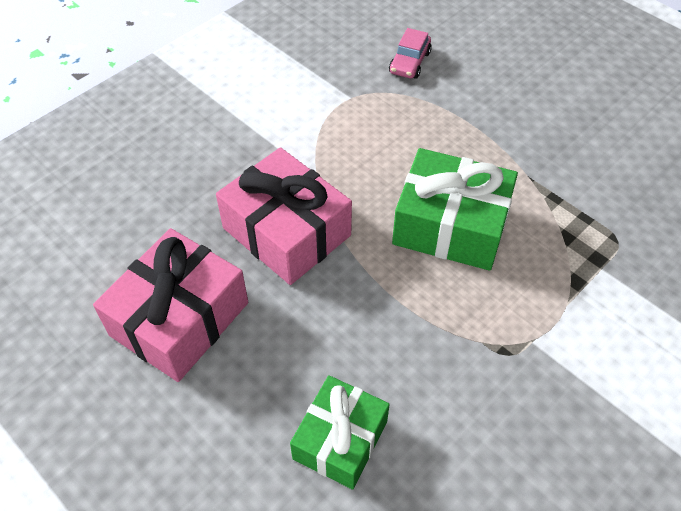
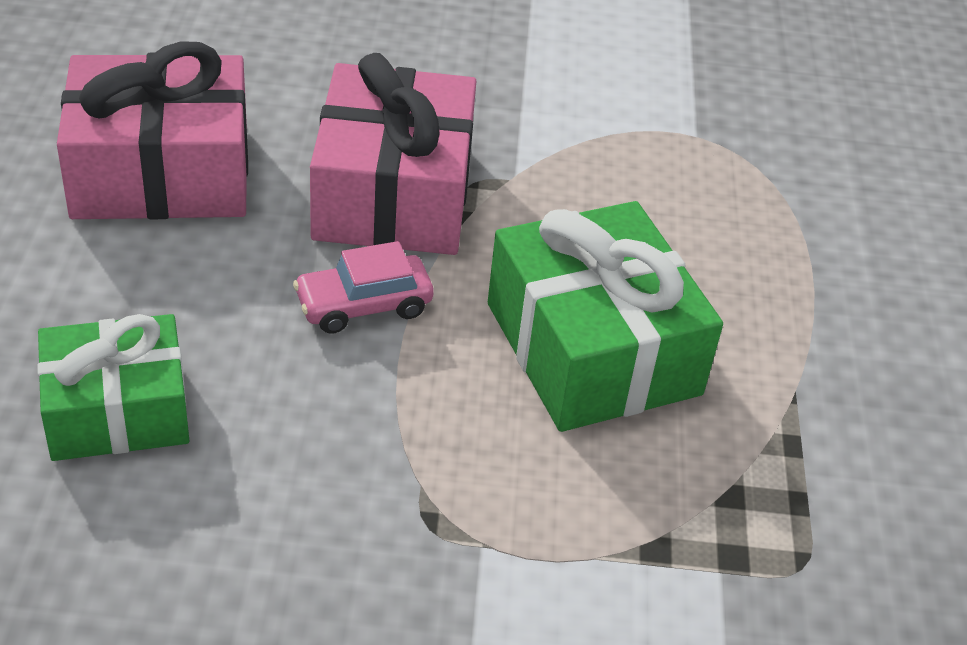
camera: 45 degrees right, 10 degrees down
pink car [389,28,432,79] -> pink car moved to [293,241,434,334]

